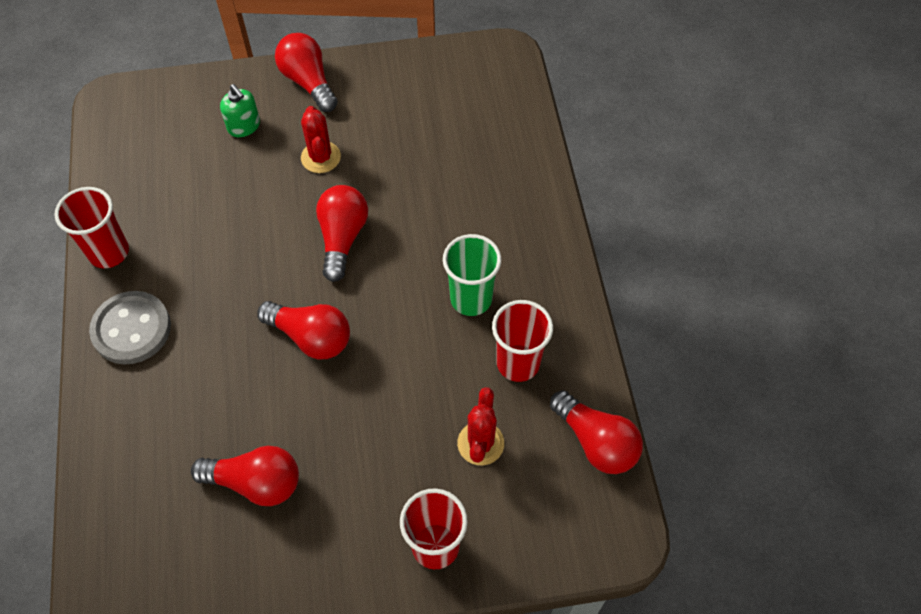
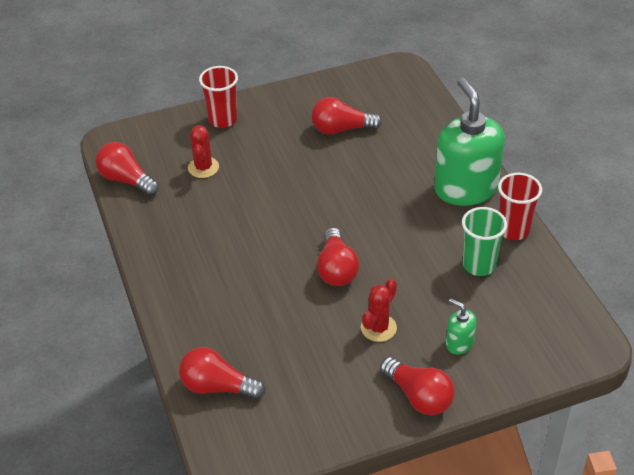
camera: 170 degrees right, 15 degrees down
grey button [89,291,171,364] -> green soap dispenser [434,78,505,206]
red light bulb [257,301,350,359] -> red light bulb moved to [179,347,265,399]
red cactus [301,106,341,173] -> red cactus turned 60 degrees clockwise [361,278,397,342]
green cup [443,234,501,316] -> green cup moved to [462,207,507,276]
red cup [492,300,553,382] -> none

